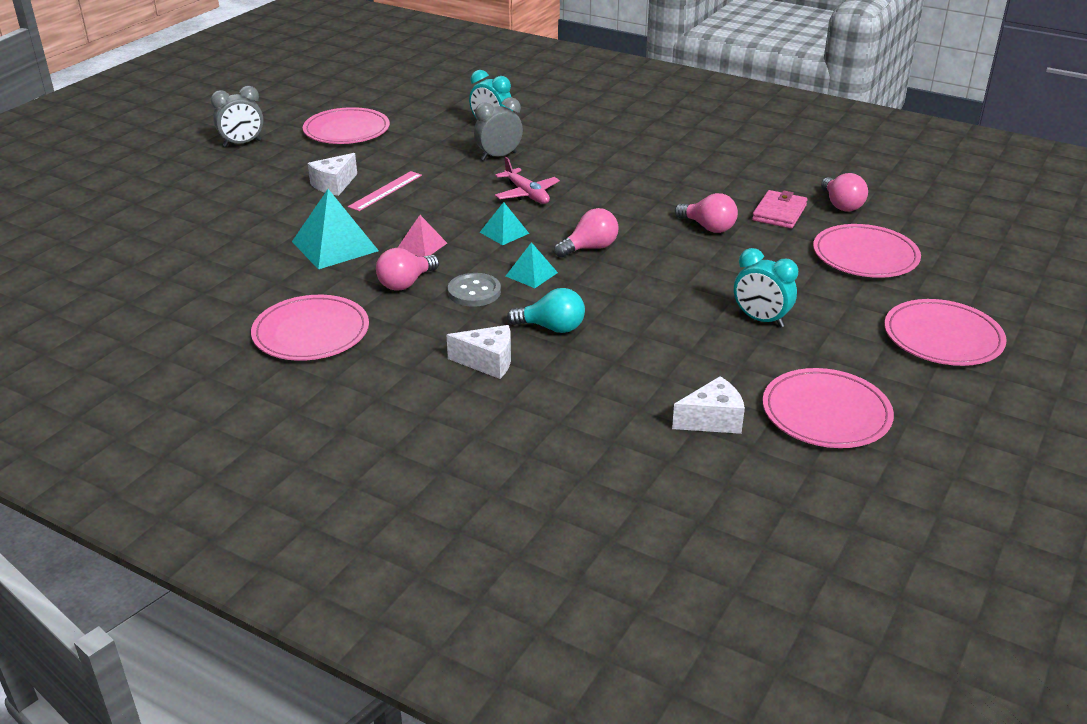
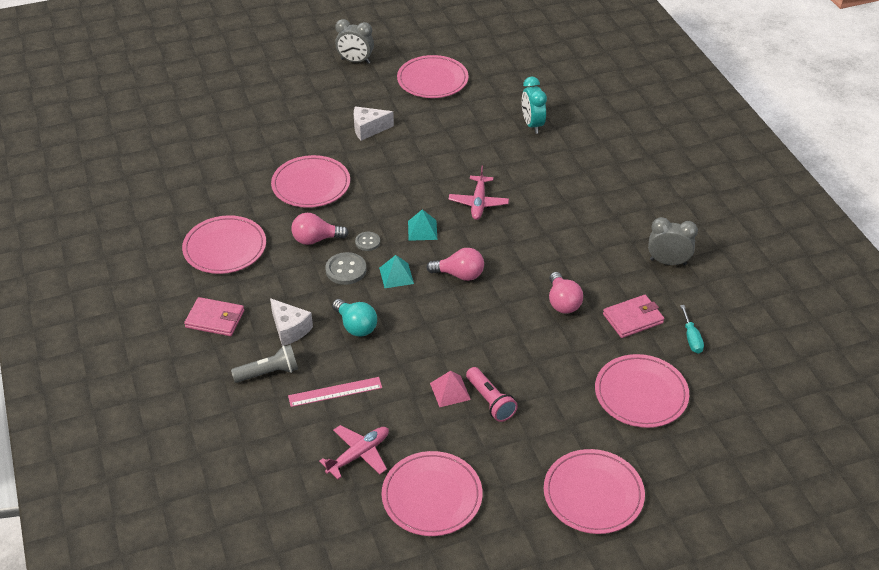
camera: 40 degrees right, 10 degrees up
turquoise pyramid [292,189,379,269] -> pink plate [271,155,350,208]
pink ruler [348,171,422,211] -> pink ruler moved to [288,377,382,407]
pink pyramid [398,215,447,257] -> pink pyramid moved to [430,371,471,407]
grey clock [474,97,523,160] -> grey clock moved to [648,217,698,266]
white cheese [672,376,745,434] -> pink plane [319,425,389,479]
turquoise clock [734,248,798,328] -> pink flashlight [466,367,518,422]
pink light bulb [821,173,868,211] -> turquoise screwdriver [680,305,704,354]
none -> pink wallet [184,297,244,336]
none -> grey flashlight [231,344,298,383]
none -> grey button [355,232,380,251]

